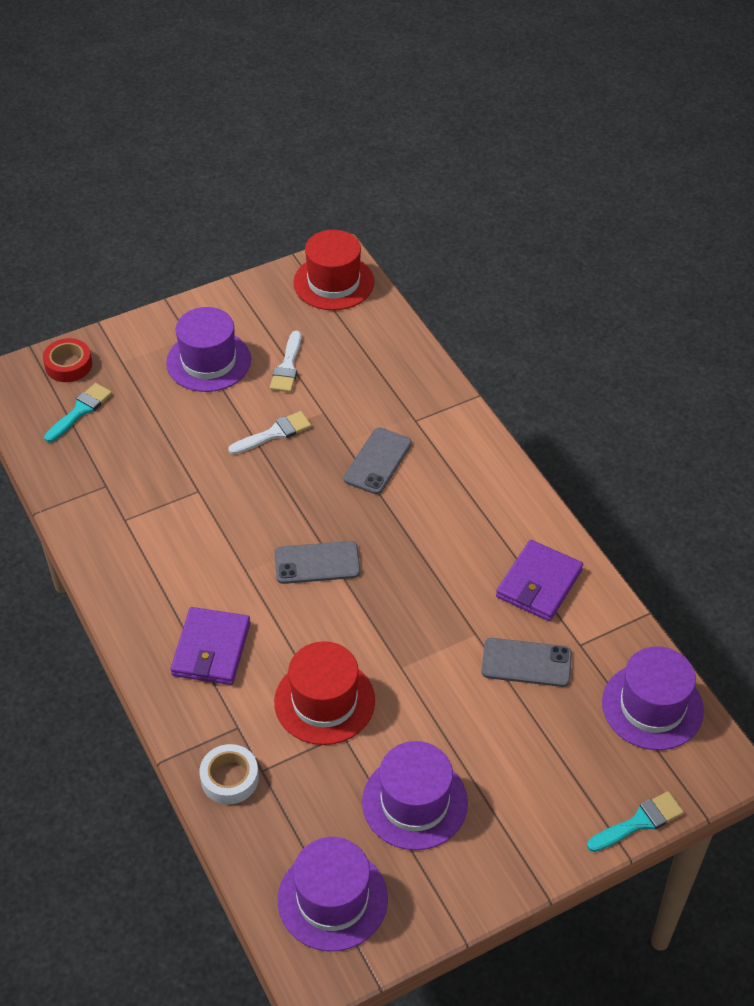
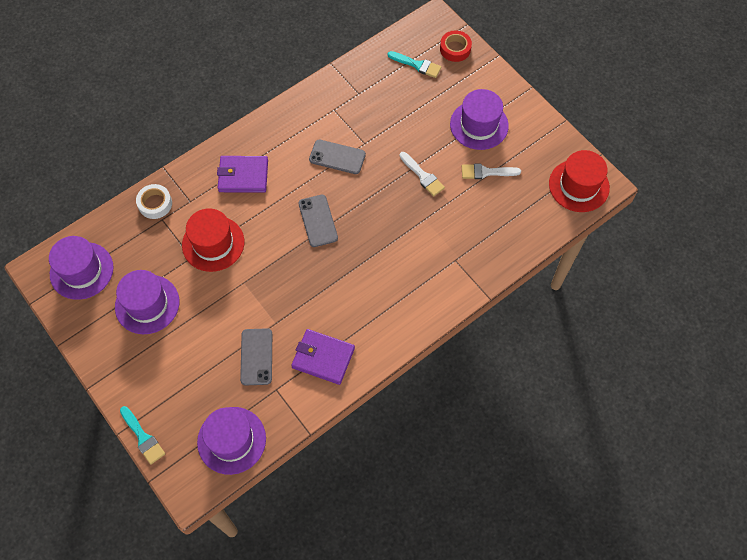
camera: 80 degrees right, 15 degrees up
grey phone [344,428,412,494] -> grey phone moved to [309,140,366,174]

